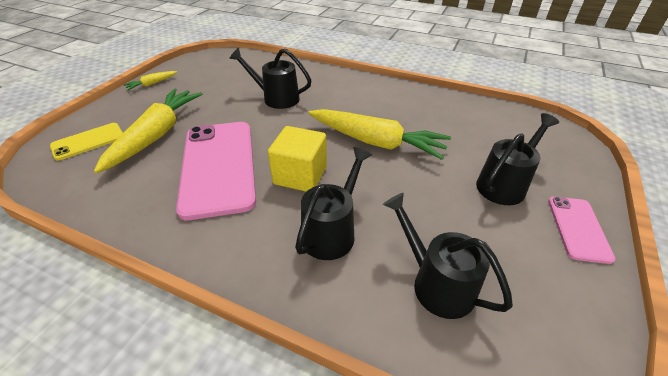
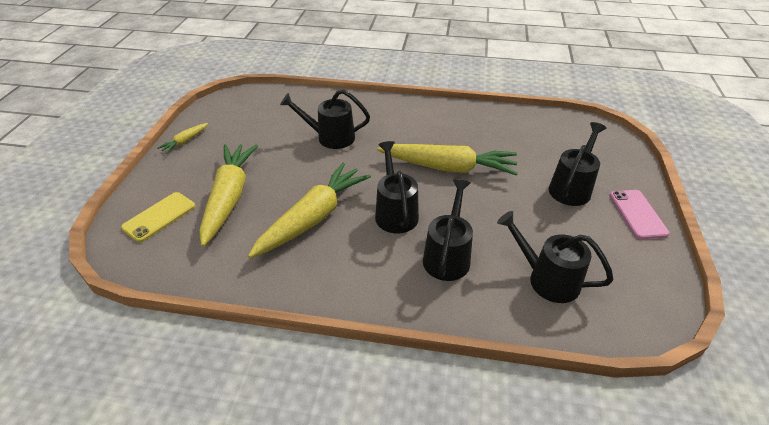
camera: 15 degrees left, 0 degrees up
pink phone [176,122,256,220] -> yellow carrot [248,163,371,258]
yellow cube [268,126,327,192] -> black watering can [375,141,419,234]

